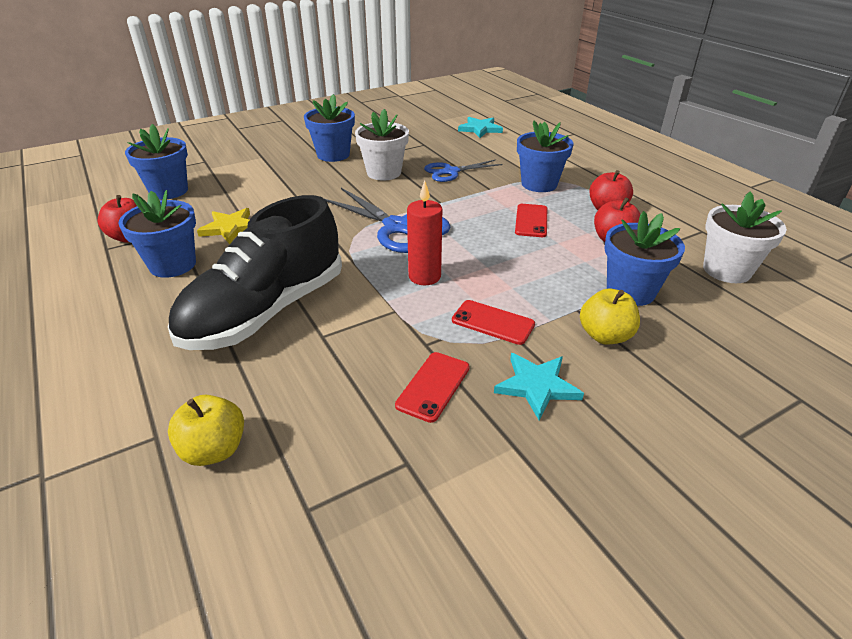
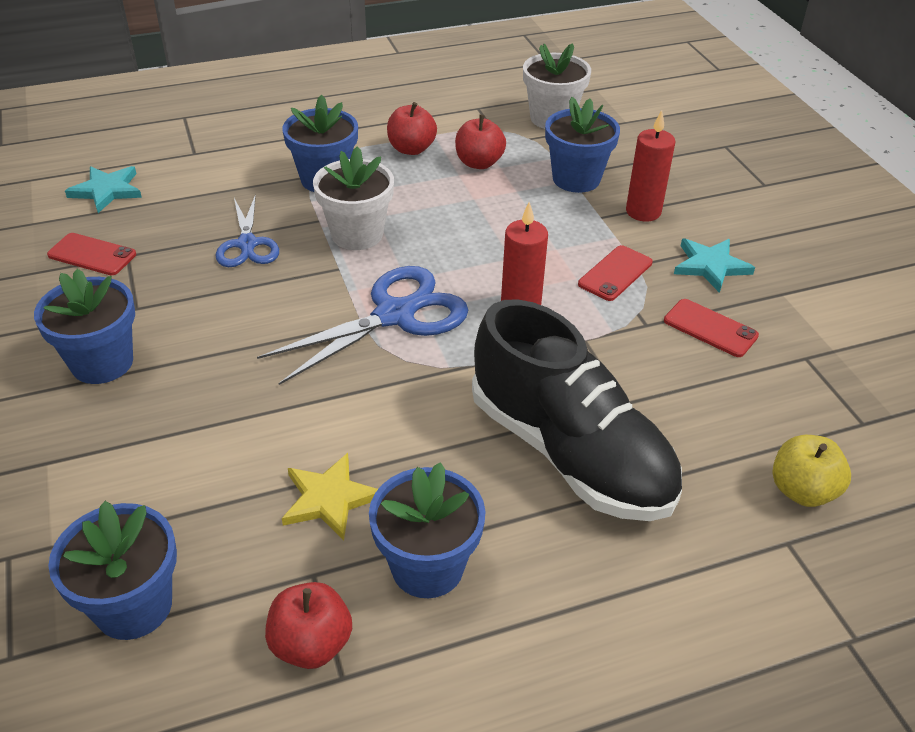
camera: 80 degrees left, 5 degrees up
white flower pot [355,109,409,180] -> white flower pot moved to [313,146,394,250]
red phone [515,204,547,237] -> red phone moved to [47,233,136,275]
yellow apple [580,288,640,345] -> red candle [626,110,675,222]

